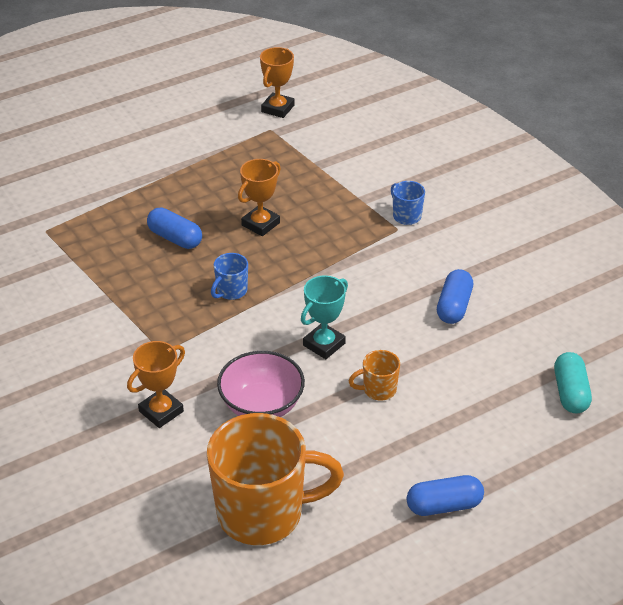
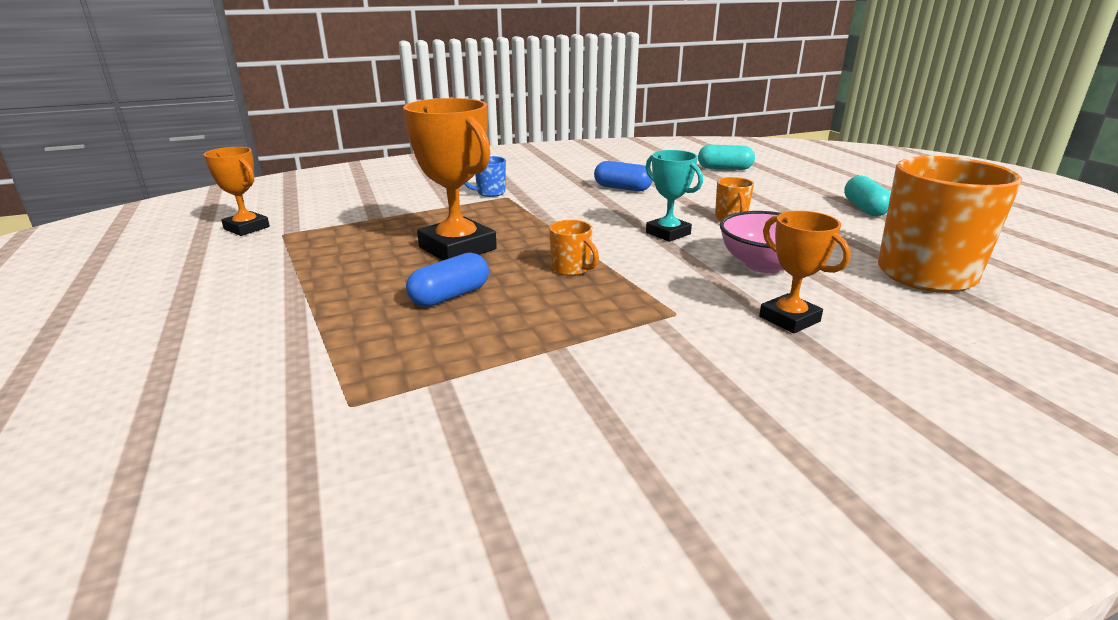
camera: 80 degrees left, 15 degrees down
blue mug [211,253,248,300] -> orange mug [549,220,599,276]
orange trophy [238,159,281,236] -> orange trophy [403,98,497,260], size x1.67
blue capsule [407,475,484,516] -> turquoise capsule [844,175,891,216]

